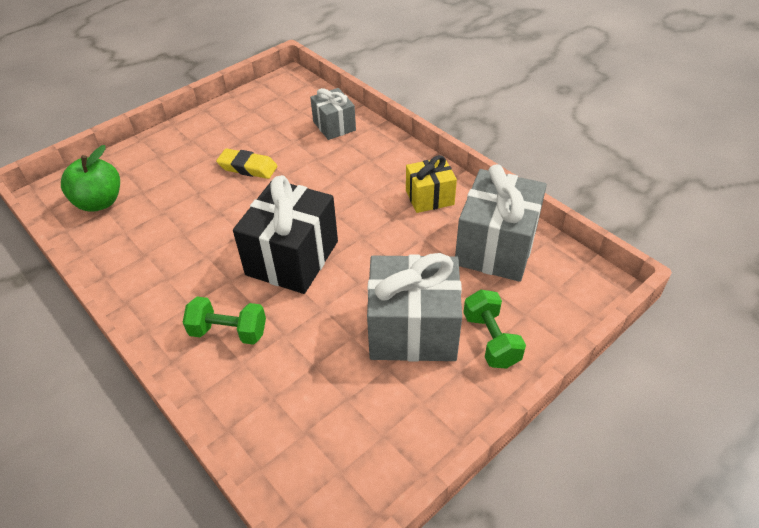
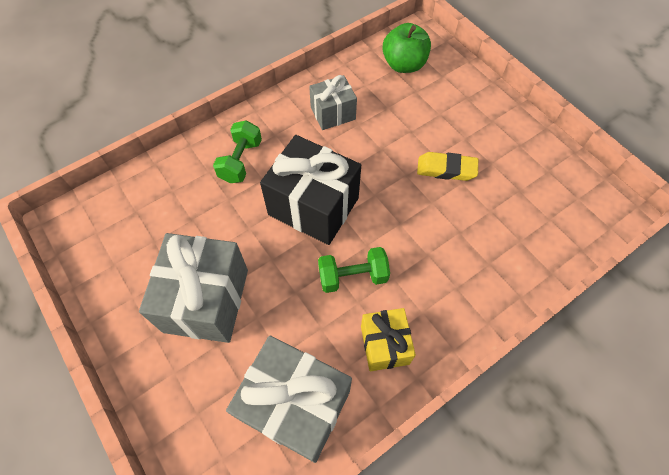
camera: 95 degrees right, 15 degrees up
yellow eraser [216,148,277,179] -> yellow eraser turned 75 degrees clockwise [417,152,478,181]
grey gift [310,88,356,140] -> grey gift moved to [309,75,357,130]
green dumbbell [463,290,526,369] -> green dumbbell moved to [318,247,390,293]

